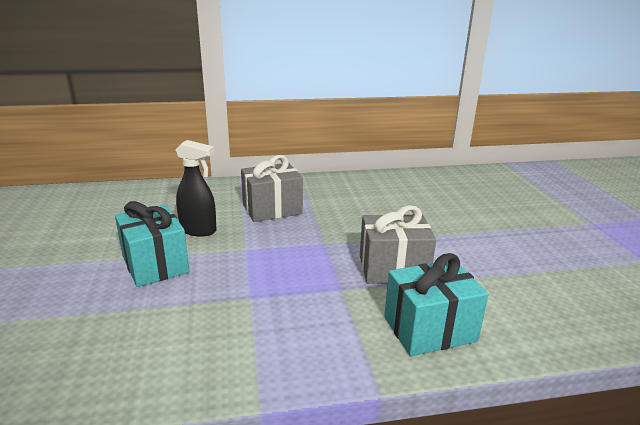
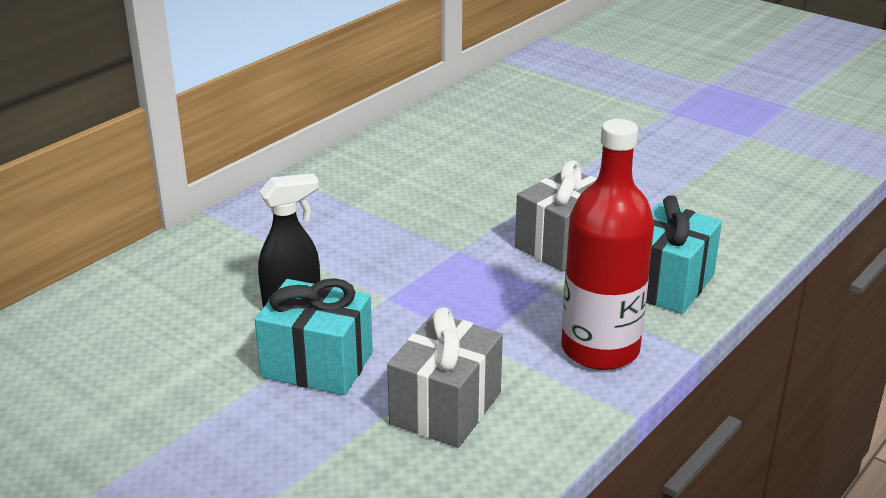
camera: 40 degrees left, 5 degrees up
grey gift [241,155,303,222] -> grey gift moved to [387,307,503,448]
none -> red bottle [561,119,654,370]

